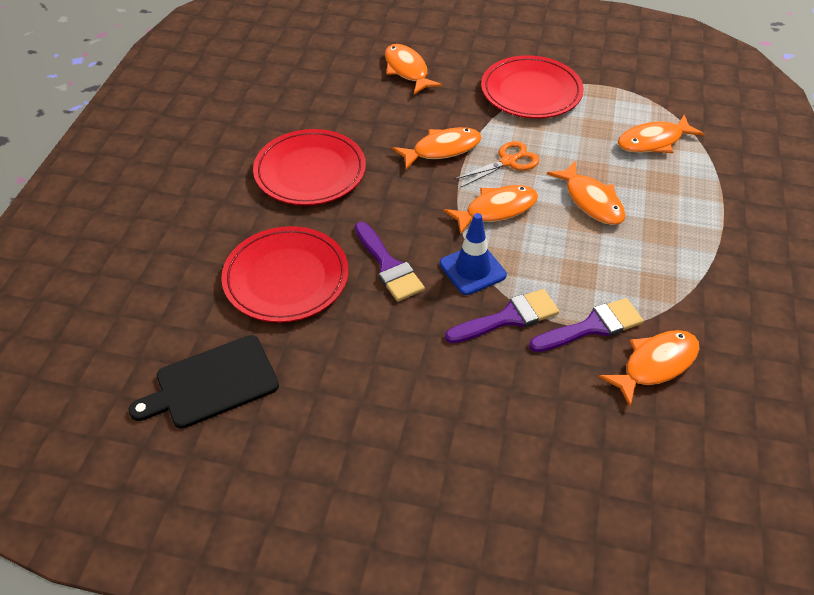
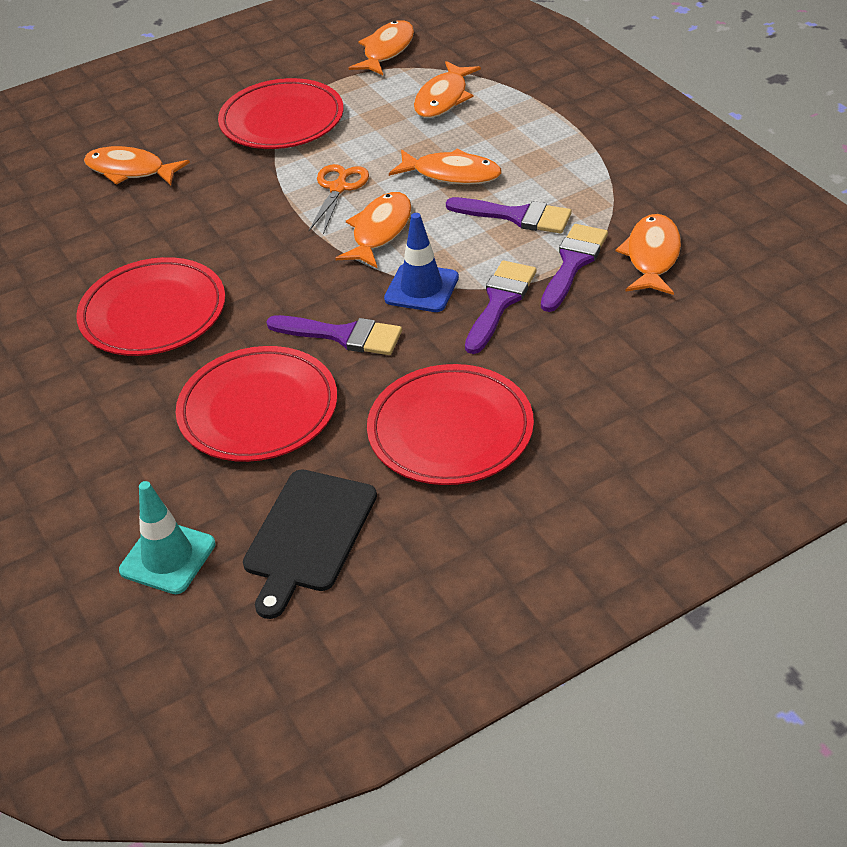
camera: 40 degrees left, 5 degrees down
orange fish [392,127,482,169] -> orange fish moved to [349,20,414,75]
none -> turquoise traffic cone [119,481,216,594]
none -> red plate [367,364,534,485]
none -> purple brush [446,197,572,234]

